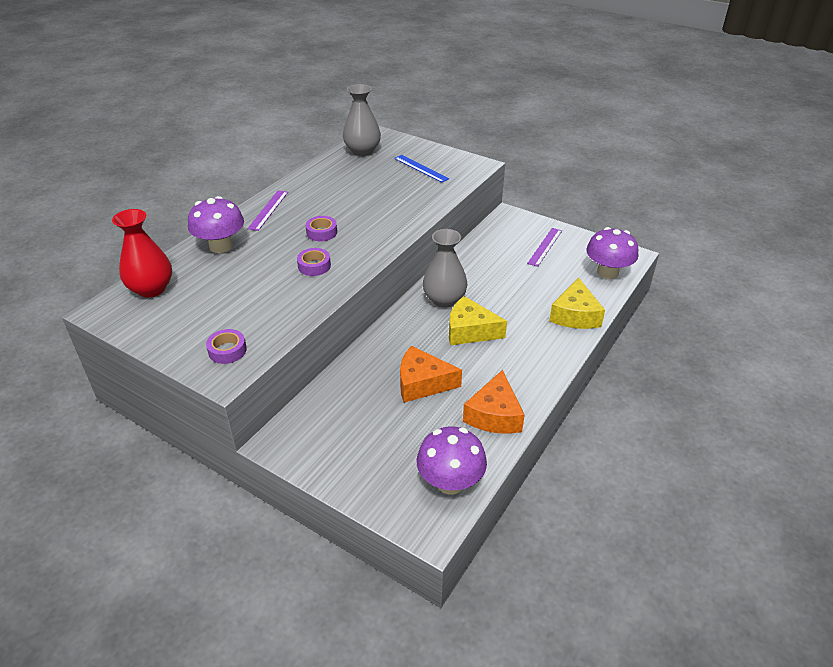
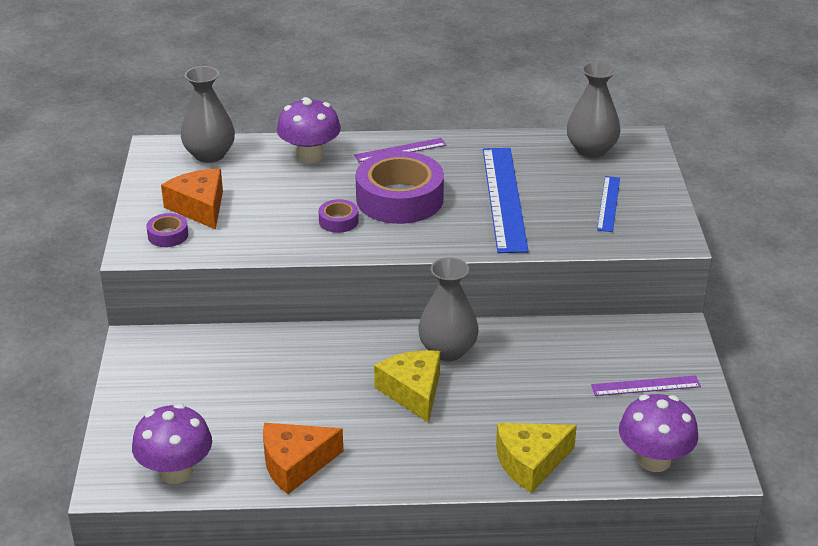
camera: 55 degrees right, 5 degrees down
red vase [112,209,172,298] -> grey vase [181,66,235,163]
purple tape [305,216,337,241] -> purple tape [356,151,444,224], size x2.26
orange cheese [400,346,462,403] -> orange cheese moved to [161,169,223,229]
none -> blue ruler [483,148,529,253]

